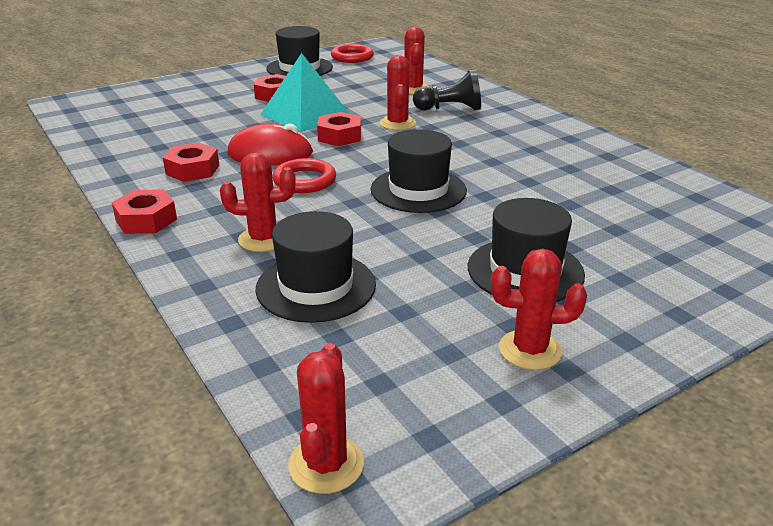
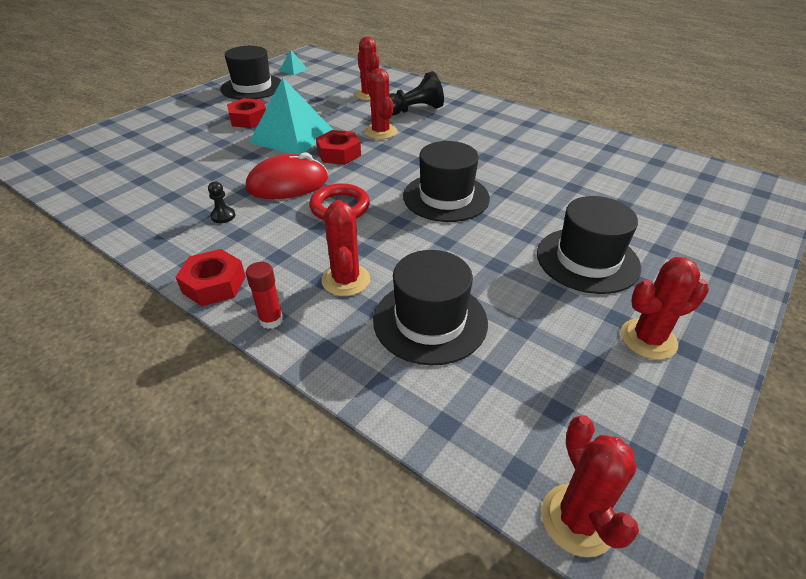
camera: 20 degrees left, 10 degrees up
red nut [163,143,220,182] -> black pawn [208,181,235,223]
red cactus [220,152,296,252] -> red cactus turned 75 degrees counterclockwise [322,200,370,296]
red ring [331,44,374,63] -> turquoise pyramid [279,50,307,75]
none -> red glue stick [246,262,283,329]

